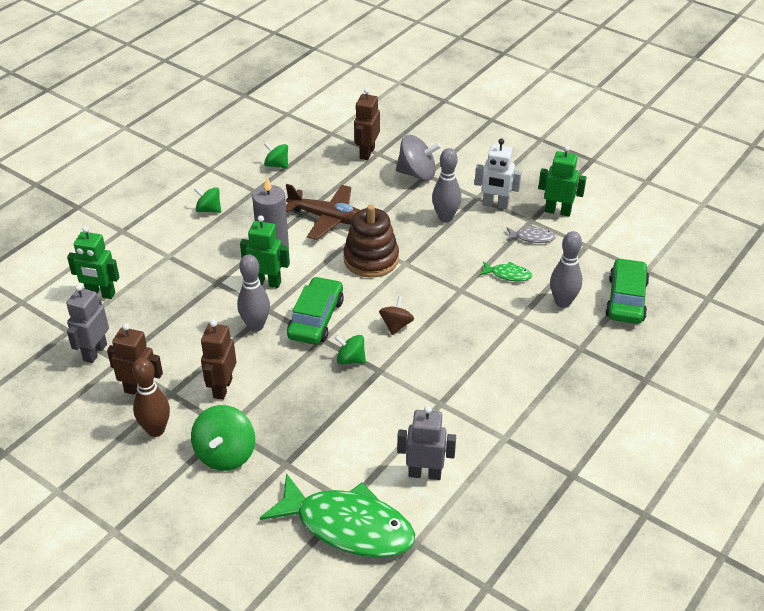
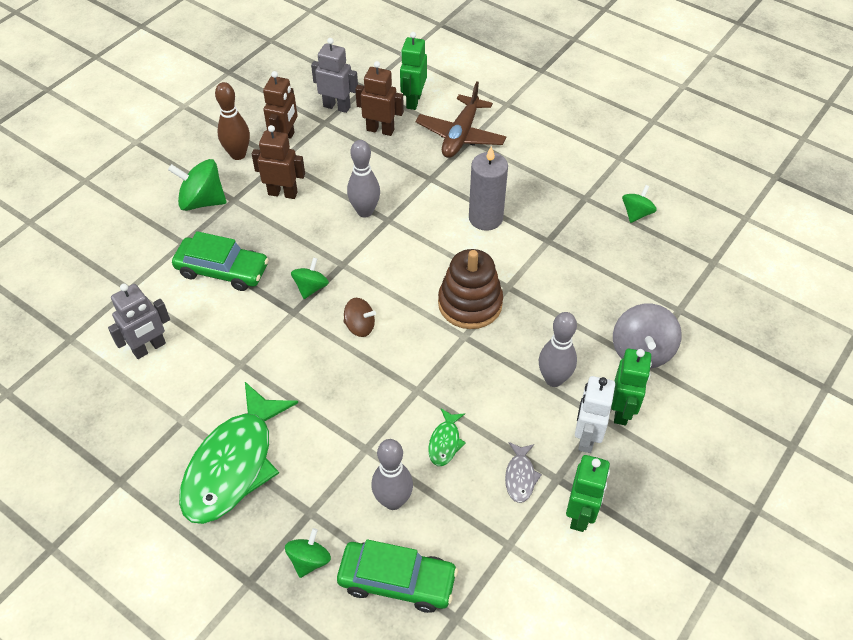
camera: 90 degrees right, 10 degrees up
green spinning top [194,187,221,213] -> green spinning top moved to [285,528,331,578]
green robot [240,215,290,288] -> green robot moved to [611,349,652,425]
green fish [260,473,415,558] -> green fish moved to [179,382,298,524]
brown plane [286,184,360,240] -> brown plane moved to [416,81,507,158]
green car [287,276,344,345] -> green car moved to [172,231,269,291]
brown robot [354,88,380,160] -> brown robot moved to [355,61,404,136]
grey robot [397,406,456,480] -> grey robot turned 45 degrees clockwise [108,284,170,359]

